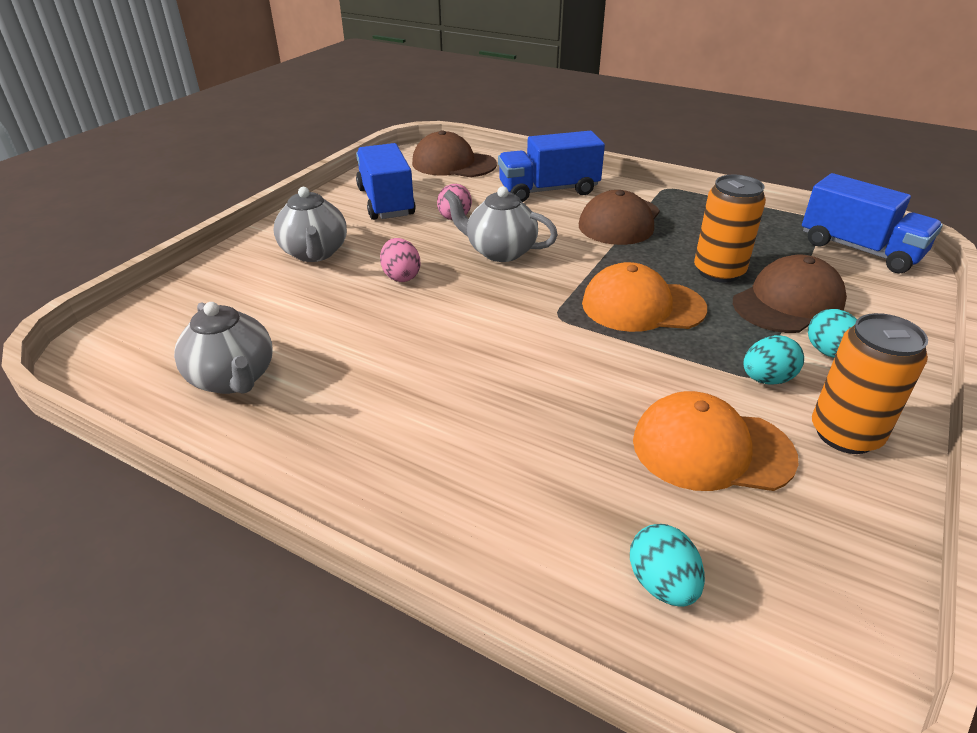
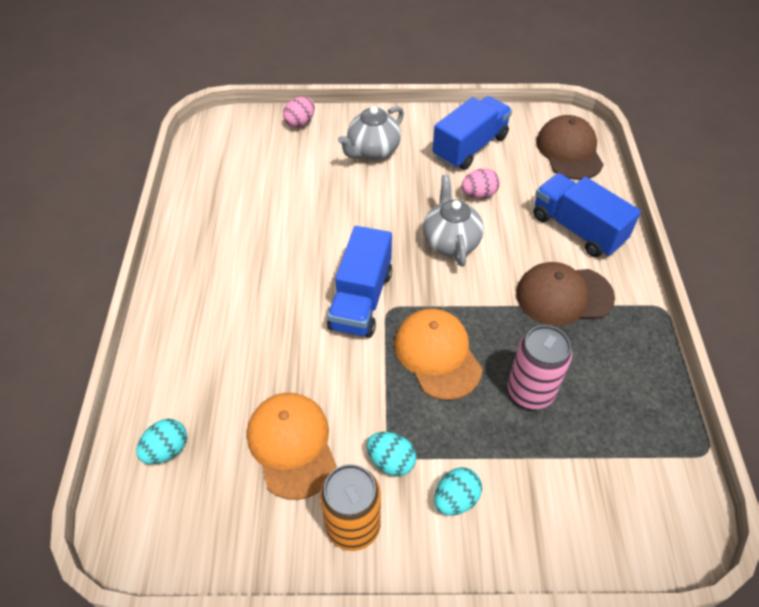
camera: 60 degrees right, 15 degrees up
grey teapot [174,302,273,394] -> none
pink egg [380,238,421,282] -> pink egg moved to [283,97,315,128]
orange can [694,175,766,283] -> pink can [508,325,572,409]
brown cap [733,255,847,333] -> none
blue truck [802,173,943,274] -> blue truck moved to [327,226,392,338]

